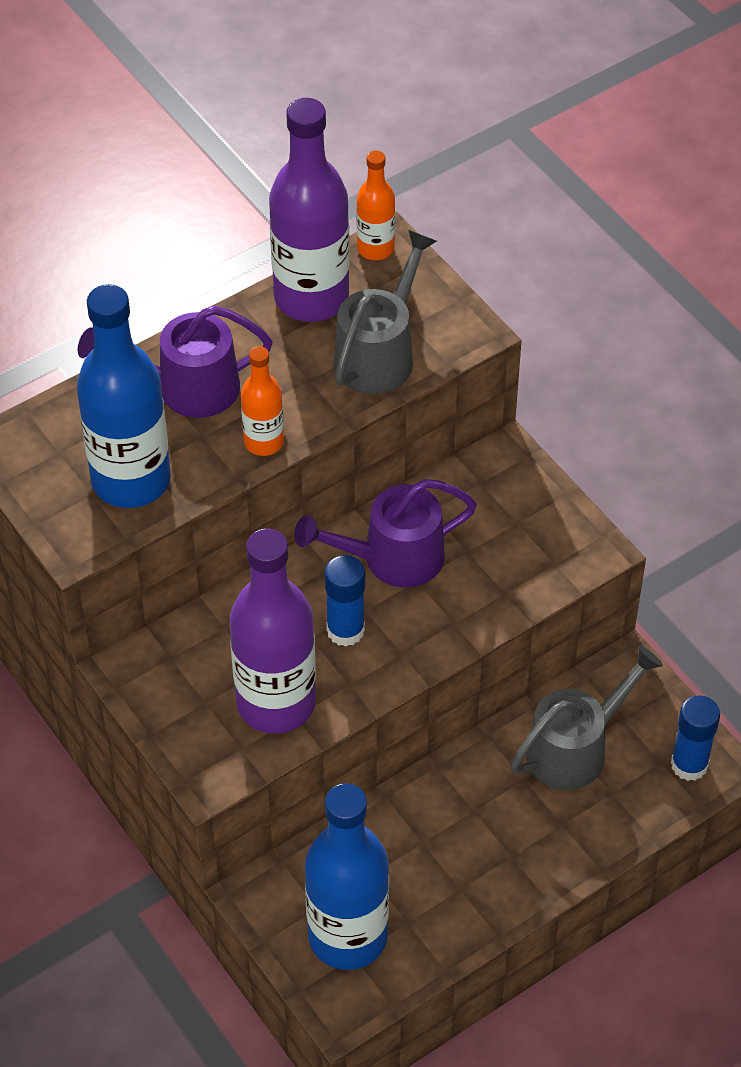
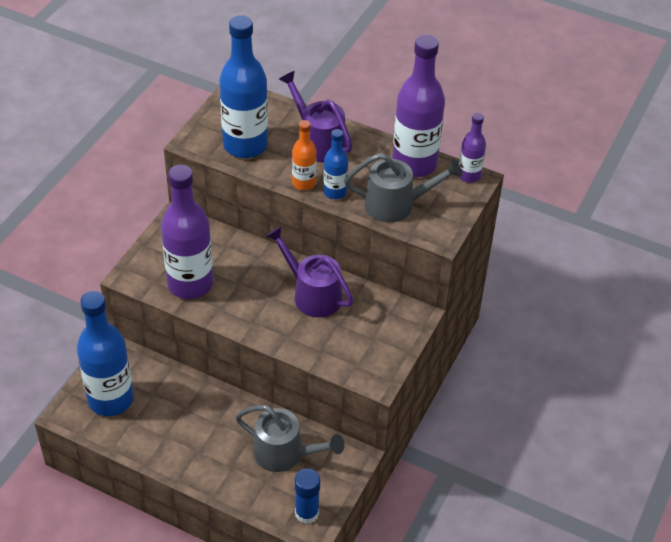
camera: 60 degrees right, 5 degrees down
blue glue stick [324,555,365,646] -> none
orange bottle [356,150,395,260] -> purple bottle [459,113,486,183]
none -> blue bottle [323,129,348,199]

